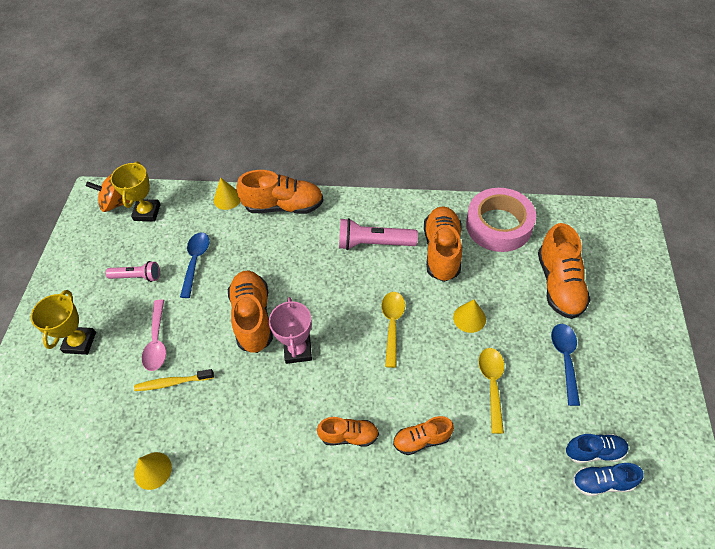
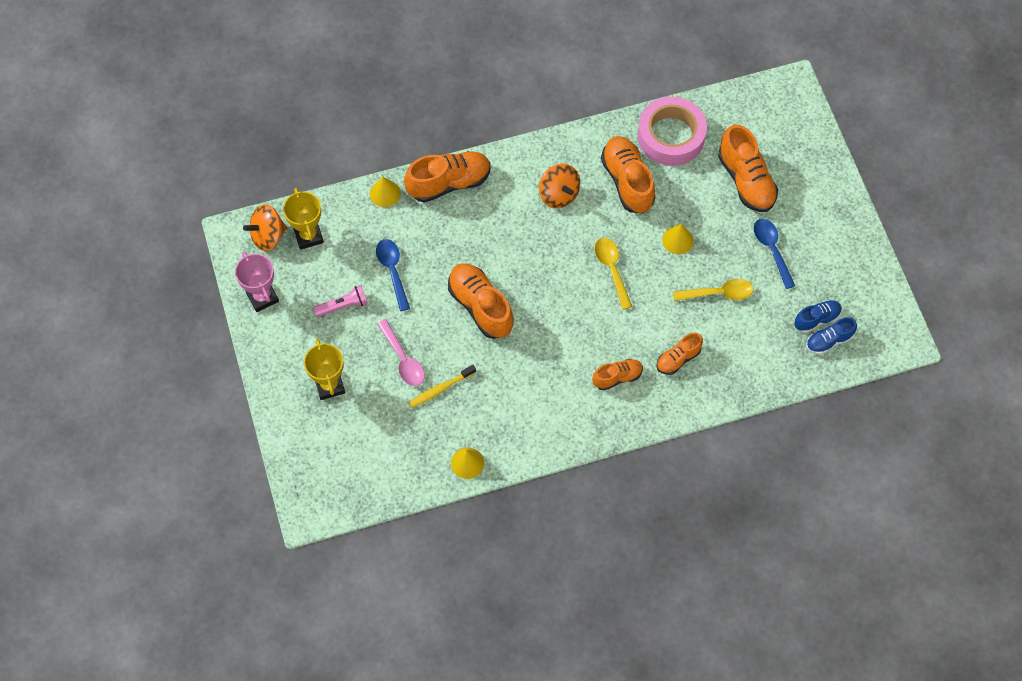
camera: 25 degrees left, 10 degrees up
pink trophy [269,297,312,364] -> pink trophy moved to [235,251,279,312]
pink flashlight [339,218,418,250] -> orange spinning top [539,164,580,208]
yellow spoon [479,348,504,434] -> yellow spoon turned 105 degrees clockwise [673,279,753,301]

